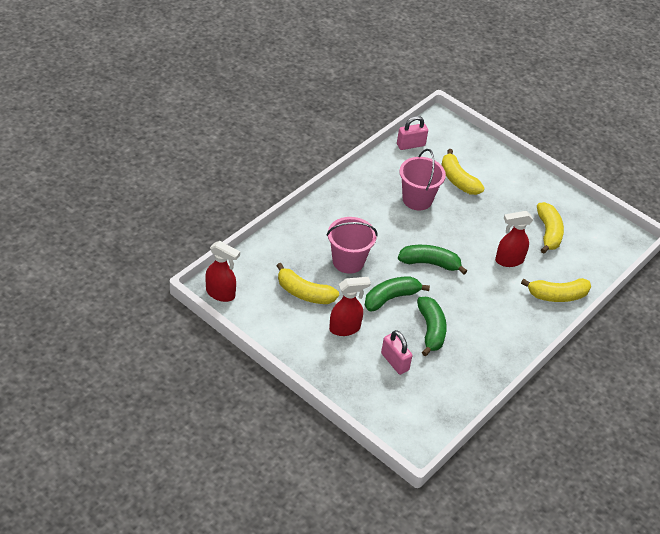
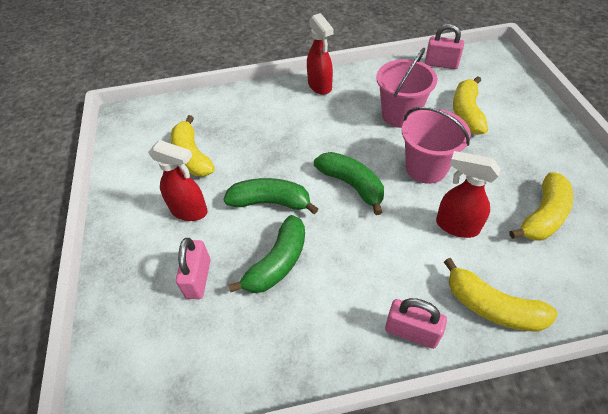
camera: 45 degrees right, 5 degrees up
red spray bottle [205,241,240,302] -> red spray bottle moved to [307,13,333,95]
pink bucket [327,217,377,274] -> pink bucket moved to [402,107,471,184]
none -> pink padlock [385,298,447,349]

